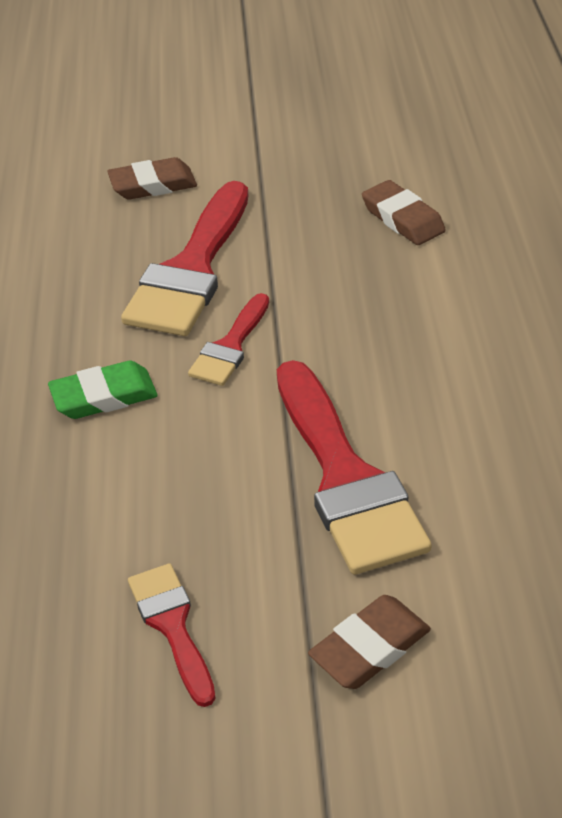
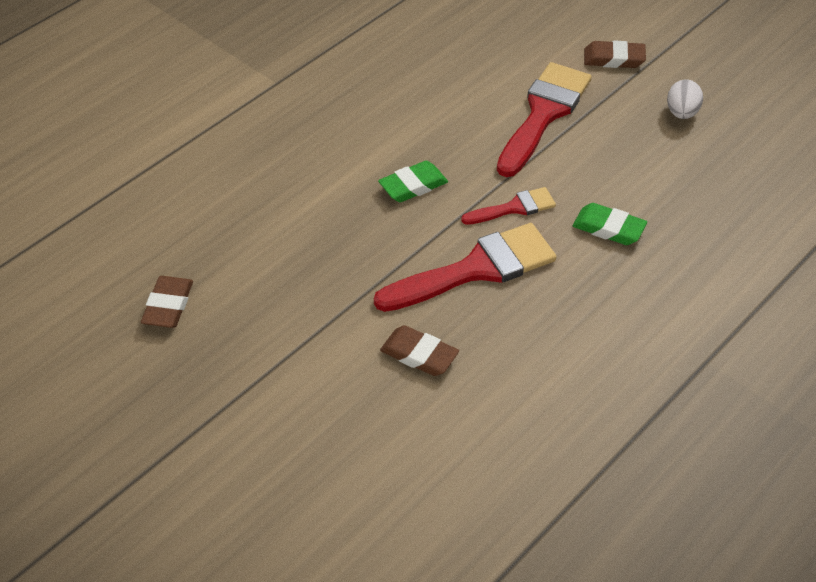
camera: 135 degrees left, 5 degrees up
red brush [128,563,216,707] -> white egg [667,79,703,119]
brown eraser [362,180,446,245] -> brown eraser moved to [141,276,193,328]
none -> green eraser [378,161,448,202]

